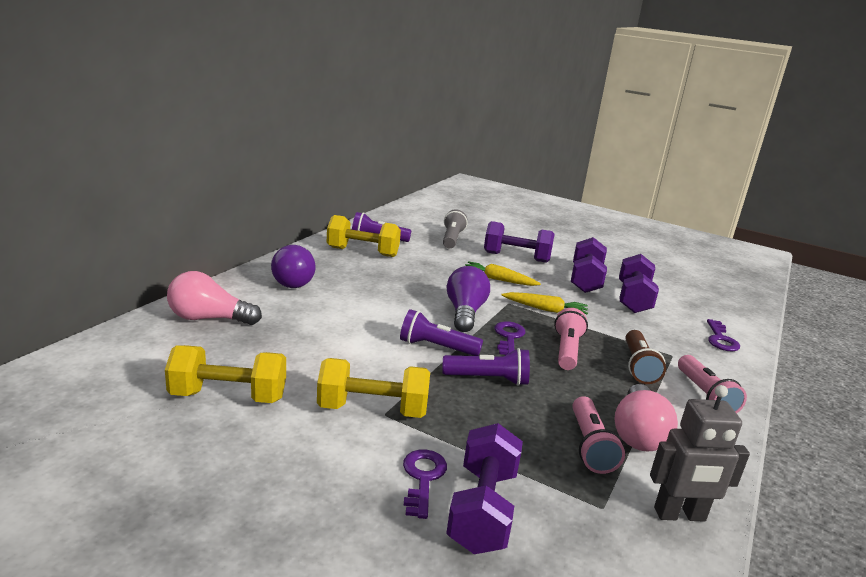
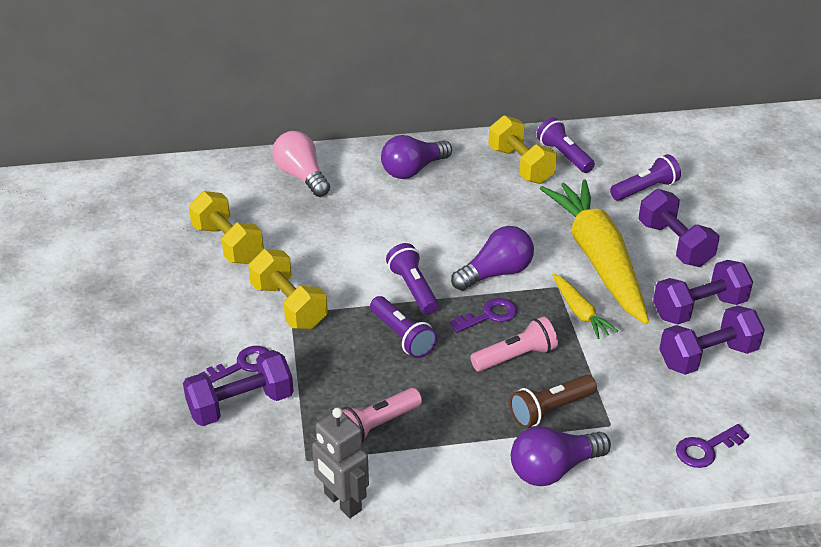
camera: 55 degrees right, 15 degrees up
grey flashlight [443,209,468,248] -> purple flashlight [610,154,681,201]
yellow carrot [465,261,541,286] -> yellow carrot [540,180,649,324], size x2.31
pink light bulb [614,384,678,452] -> none
pink flashlight [678,355,747,413] -> purple light bulb [511,426,611,486]

